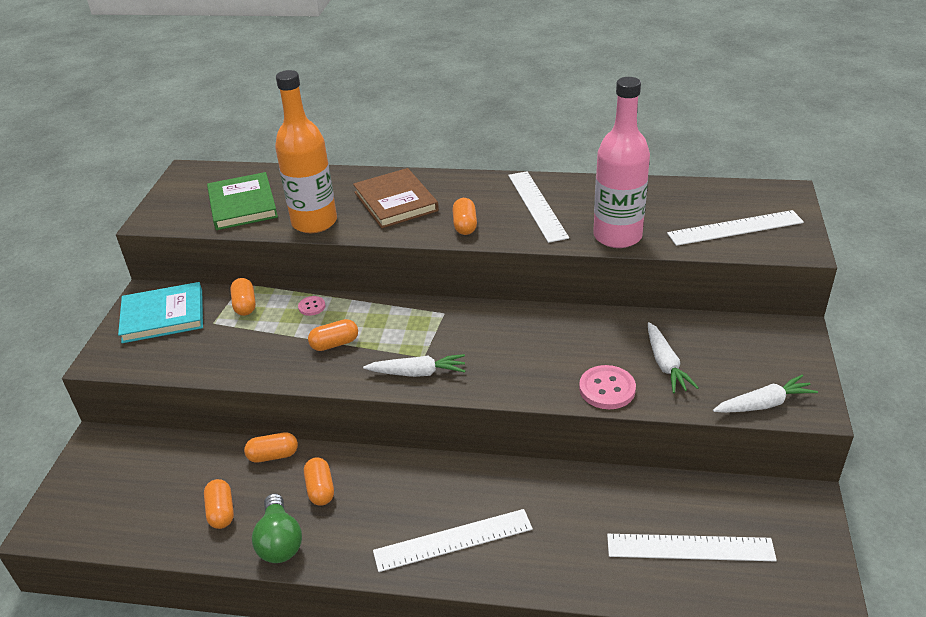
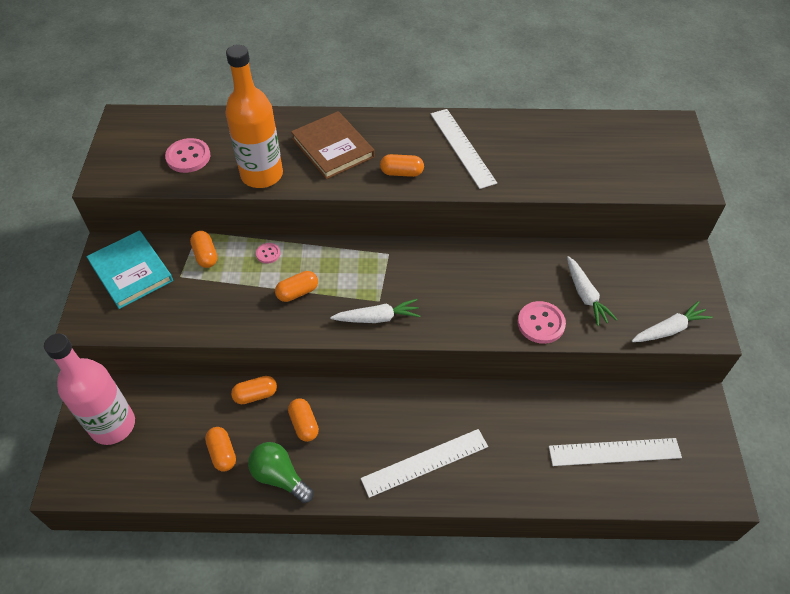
camera: 10 degrees left, 15 degrees up
turquoise book [118,282,203,343] -> turquoise book turned 75 degrees clockwise [86,231,173,309]
green book [207,172,278,230] -> pink button [165,138,210,173]
green light bulb [252,493,302,563] -> green light bulb turned 150 degrees clockwise [248,442,314,503]
orange capsule [452,198,477,235] -> orange capsule turned 75 degrees counterclockwise [380,154,424,177]
pink bottle [593,77,650,248] -> pink bottle moved to [44,334,135,445]
white ruler [667,210,804,246] -> none

